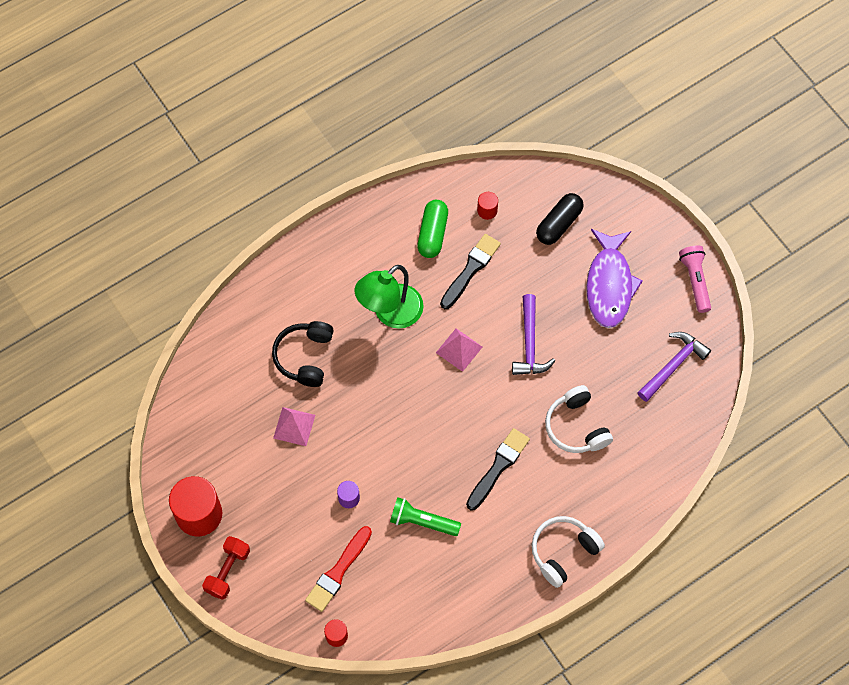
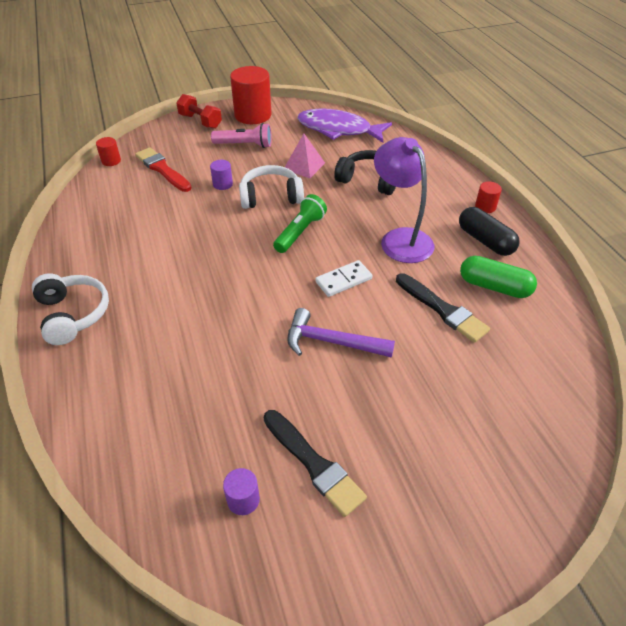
camera: 105 degrees right, 20 degrees down
green lamp [355,265,424,329] -> purple lamp [374,137,434,263]
green flashlight [390,497,461,536] -> green flashlight moved to [273,194,327,253]
pink pyramid [436,328,482,372] -> white domino [315,260,373,297]
black brush [466,428,530,511] -> black brush moved to [264,410,367,517]
red cylinder [477,192,498,220] -> red cylinder moved to [475,181,502,213]
black capsule [536,193,584,245] -> black capsule moved to [459,207,520,256]
white headphones [545,385,613,453] -> white headphones moved to [239,165,304,209]
purple fish [586,229,643,328] -> purple fish moved to [297,108,392,143]
purple hammer [638,332,711,402] -> purple cylinder [223,468,260,515]
pink flashlight [679,245,711,313] -> pink flashlight moved to [211,123,272,148]

